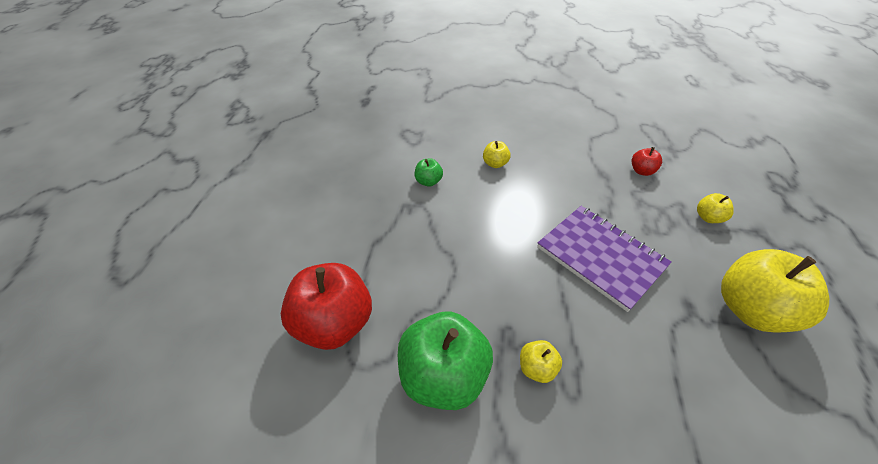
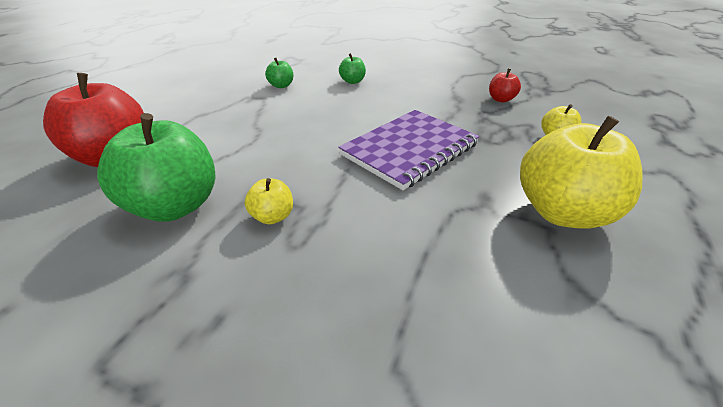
camera: 15 degrees right, 10 degrees down
yellow apple [483,141,511,168] -> green apple [339,53,366,84]
purple notebook [537,206,672,312] -> purple notebook turned 75 degrees clockwise [338,110,480,190]

